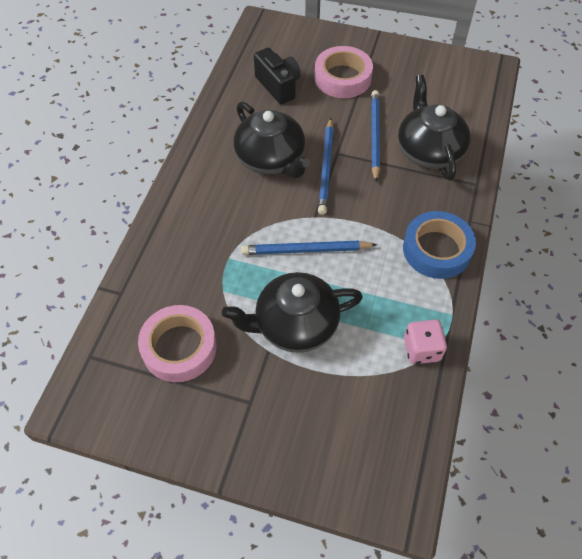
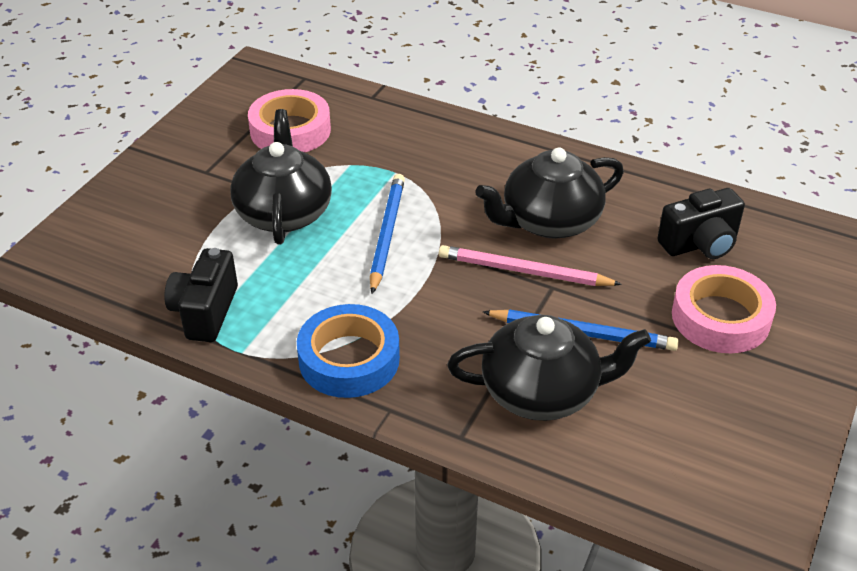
camera: 100 degrees right, 15 degrees down
blue pencil [318,118,334,215] -> pink pencil [439,245,622,286]
pink dice [404,320,447,364] -> black camera [164,248,238,342]

